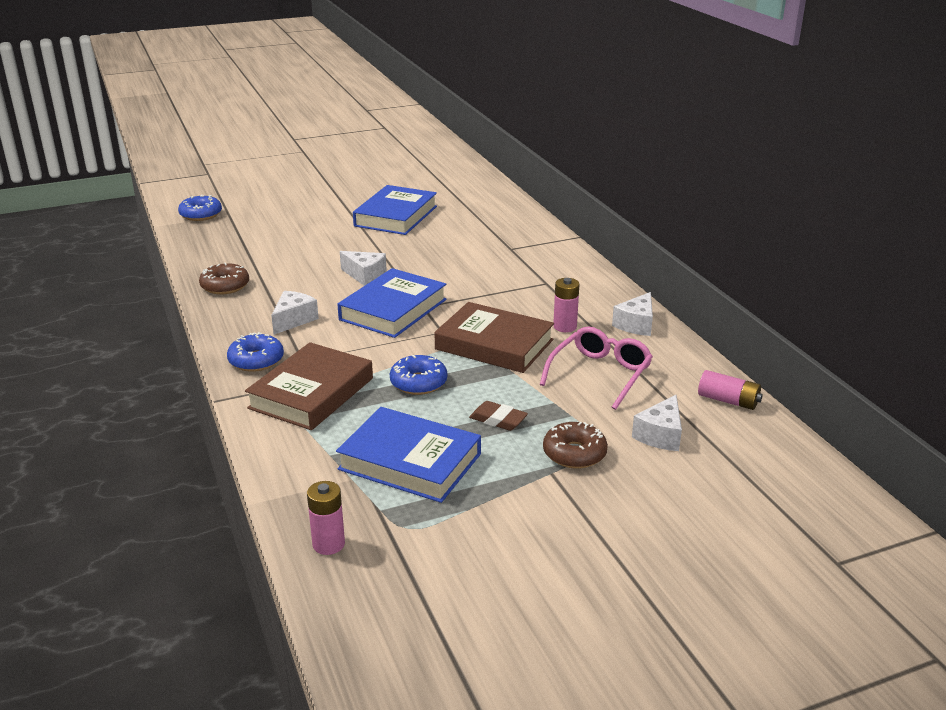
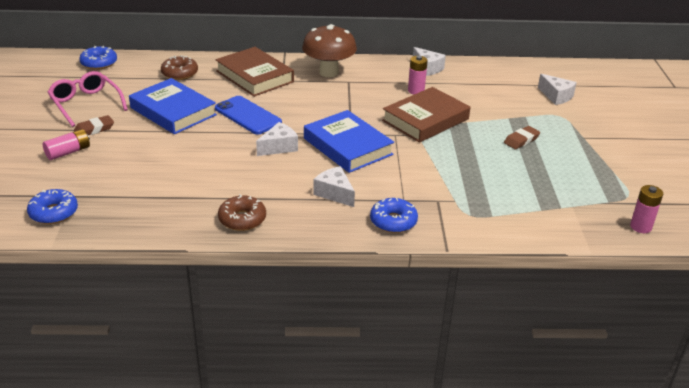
camera: 70 degrees left, 5 degrees up
brown book [245,342,373,430] -> brown book moved to [215,47,294,97]
blue book [336,407,481,503] -> none
blue donut [390,355,447,395] -> blue donut moved to [79,46,117,70]
pink glasses [539,327,653,410] -> pink glasses moved to [48,71,128,127]
brown donut [543,422,608,469] -> brown donut moved to [161,55,198,80]
pink battery [698,370,763,410] -> pink battery moved to [43,129,90,160]
none -> brown eraser [74,115,114,135]
none -> blue phone [215,96,282,135]
none -> brown mushroom [302,24,357,77]

